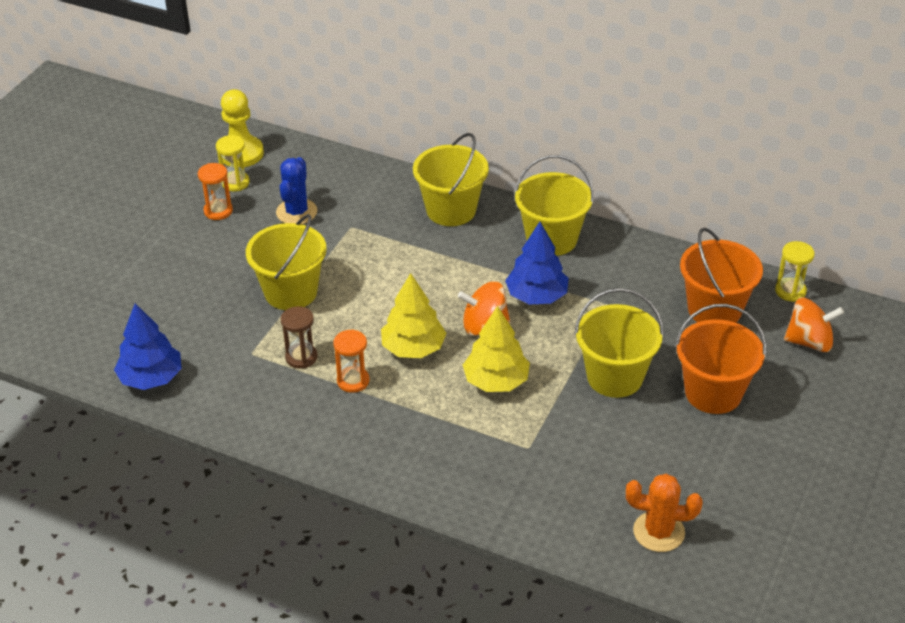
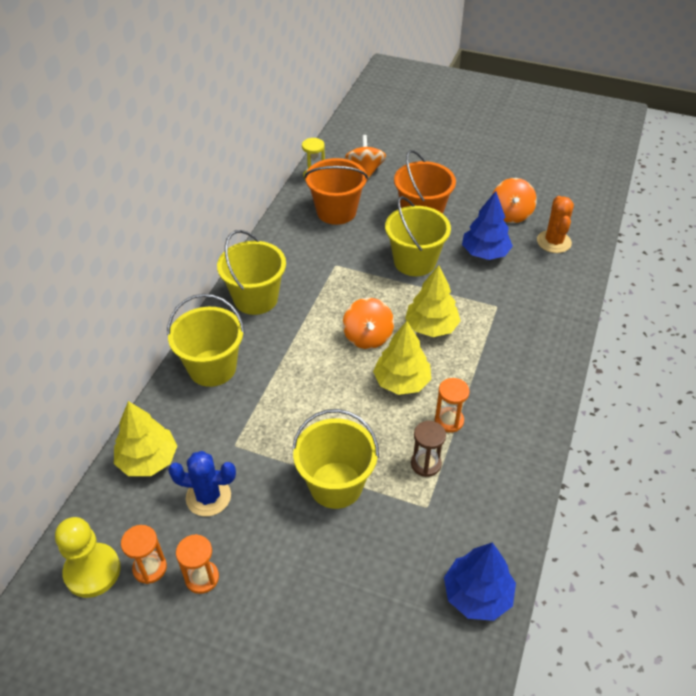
camera: 95 degrees left, 5 degrees up
yellow hourglass [216,135,250,191] -> orange hourglass [121,525,167,584]
blue tree [505,222,569,305] -> blue tree moved to [462,191,513,260]
none -> yellow tree [114,401,177,476]
none -> orange spinning top [492,178,537,223]

